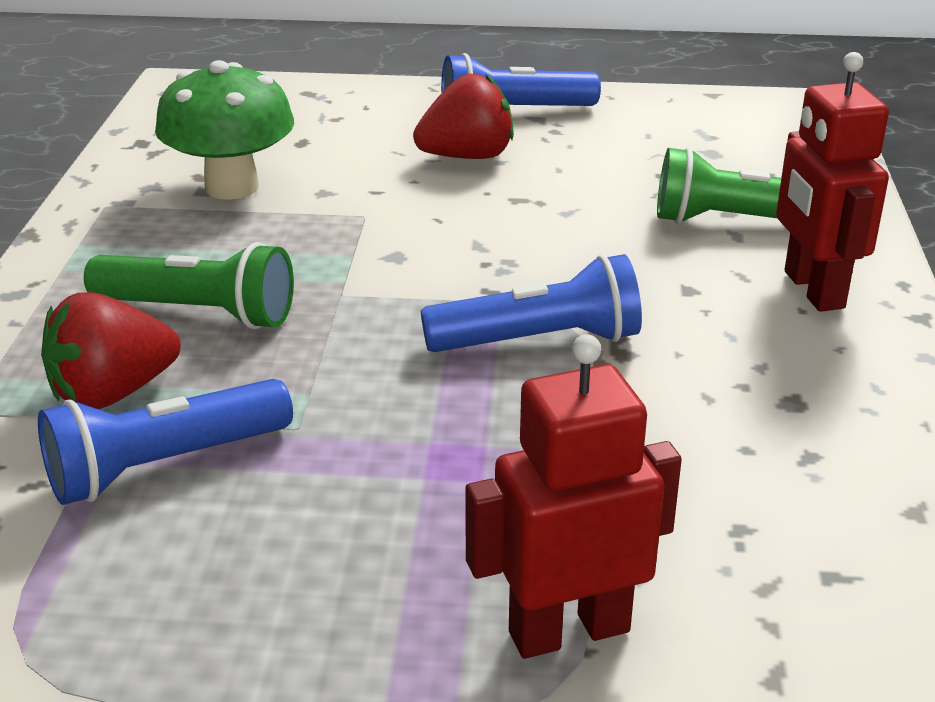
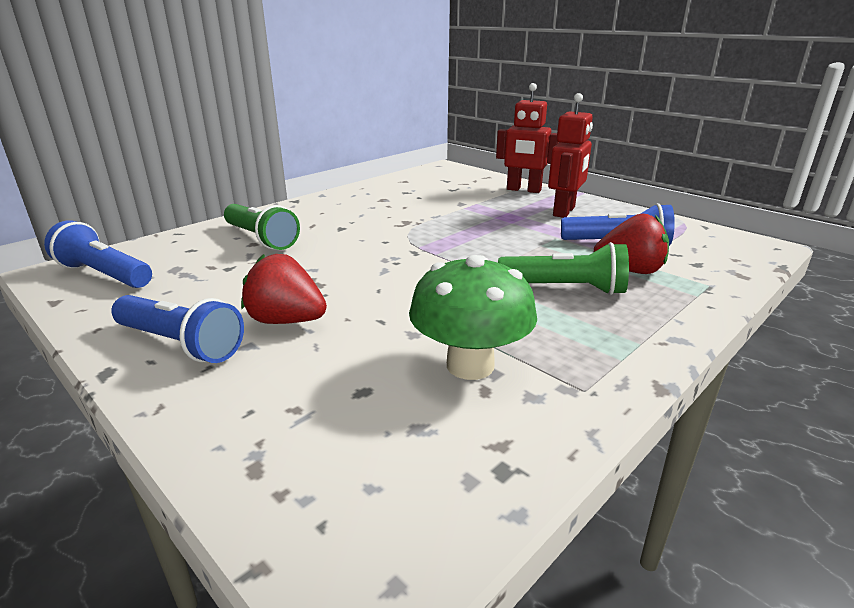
camera: 140 degrees left, 5 degrees down
green flashlight [84,242,294,329] -> green flashlight turned 135 degrees clockwise [498,242,629,295]
blue flashlight [421,254,642,352] -> blue flashlight moved to [44,220,152,288]
red robot [776,52,889,312] -> red robot moved to [548,93,593,218]

